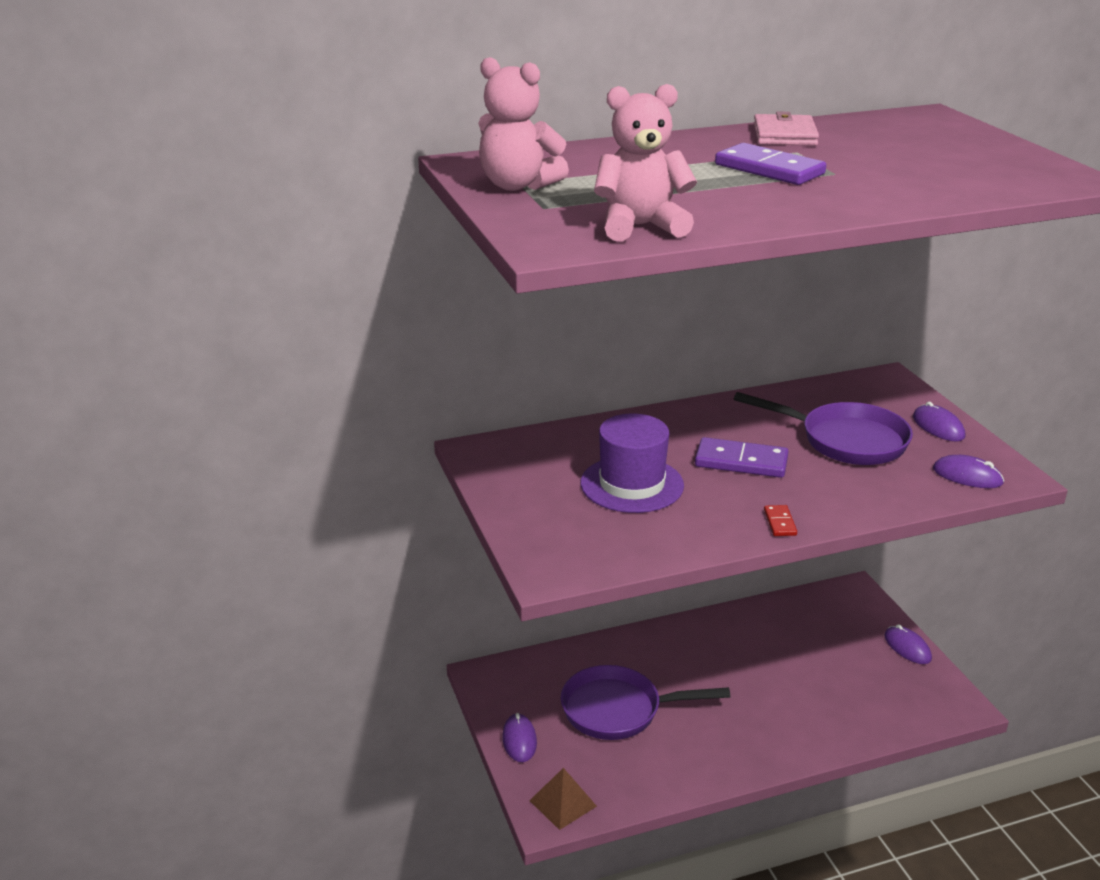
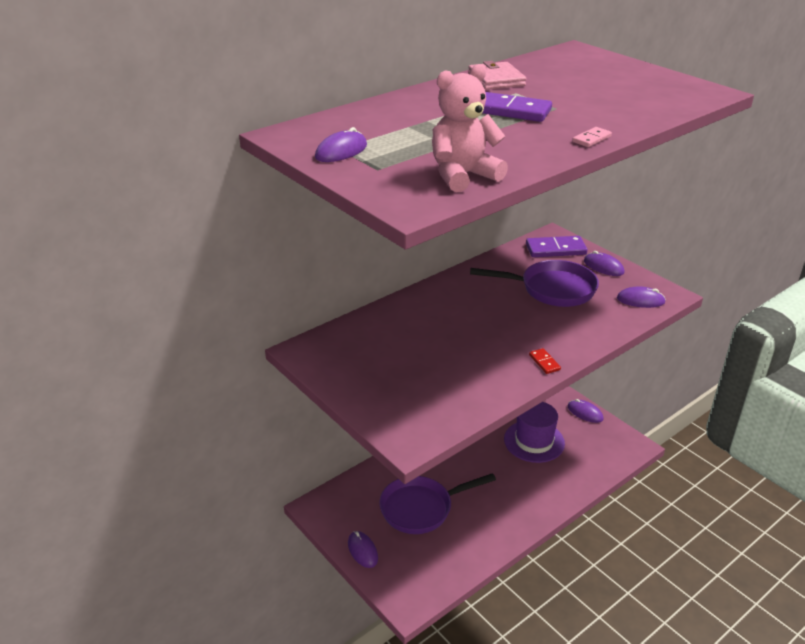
camera: 20 degrees left, 5 degrees up
pink teddy bear [478,57,569,191] -> purple mouse [315,127,367,162]
brown pyramid [530,768,597,830] -> none
purple hat [581,414,684,513] -> purple hat moved to [504,402,565,463]
purple domino [695,437,789,478] -> purple domino moved to [526,236,587,257]
none -> pink domino [572,127,612,147]

